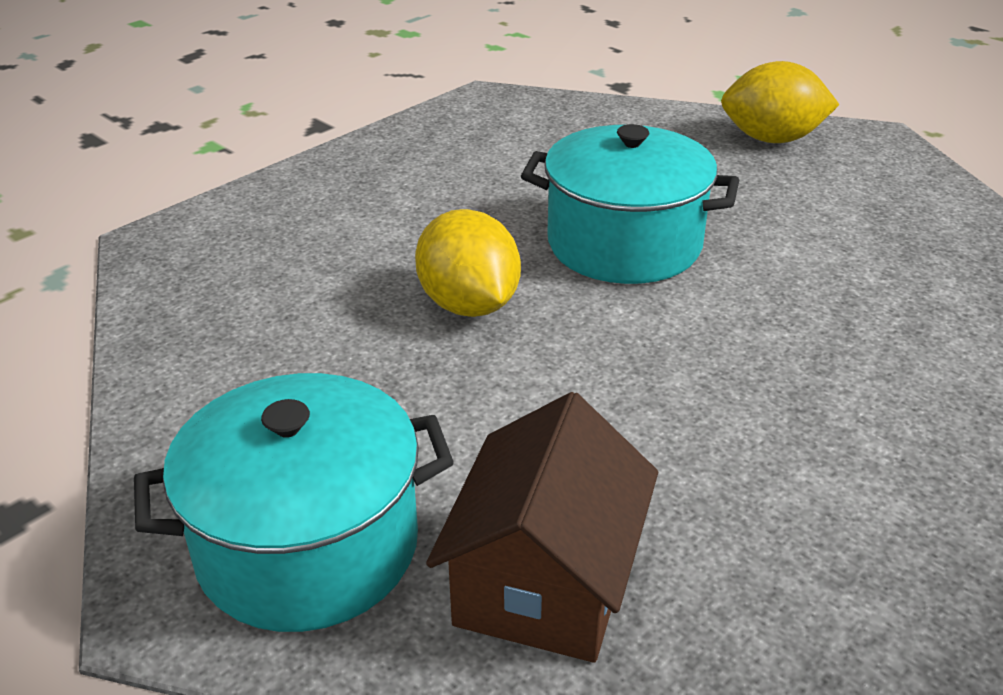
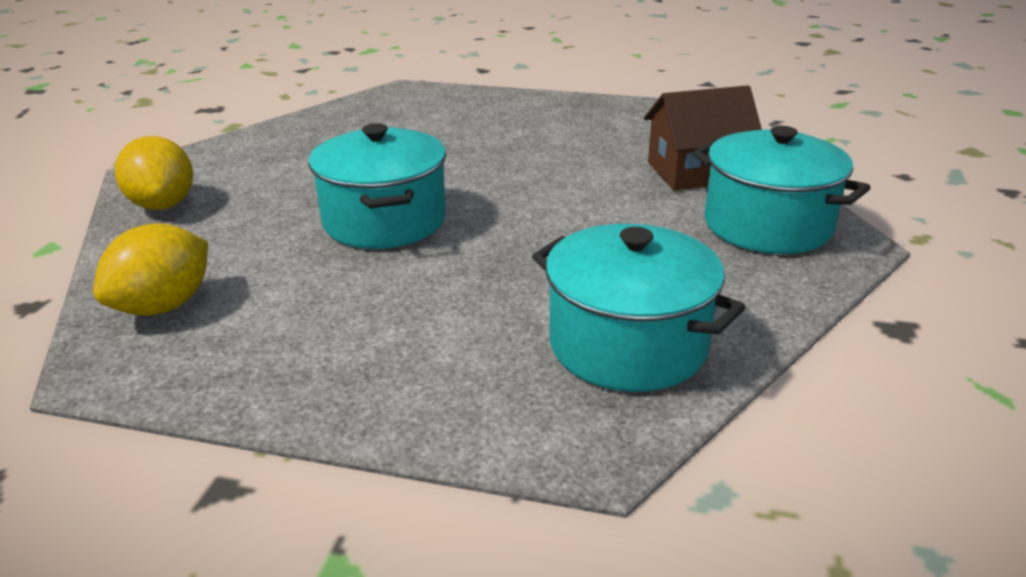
camera: 120 degrees left, 5 degrees down
yellow lemon [415,209,521,317] -> yellow lemon moved to [93,223,208,316]
none -> turquoise pot [532,224,746,392]

